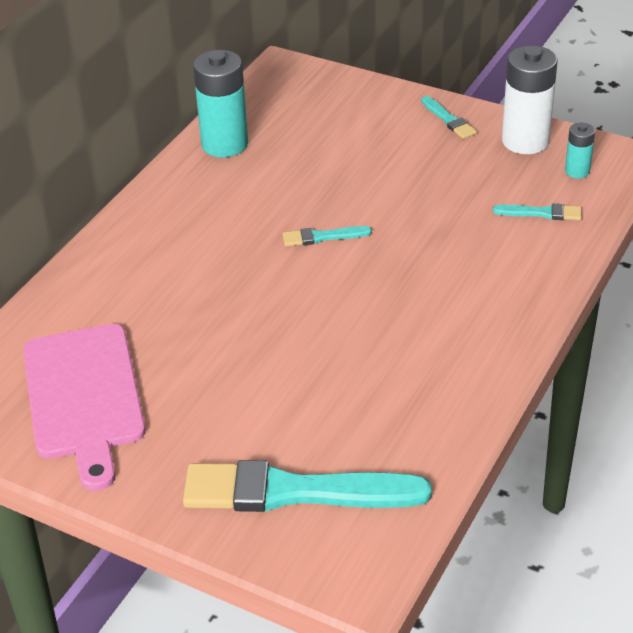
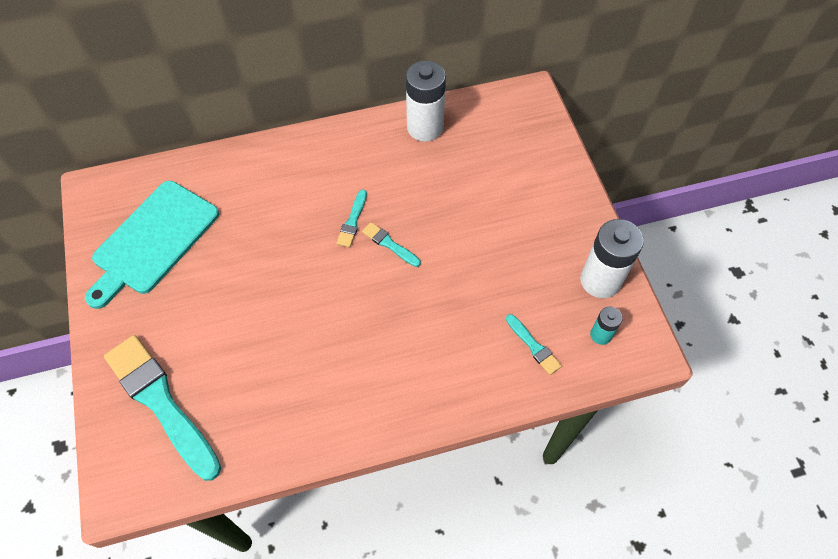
camera: 45 degrees right, 20 degrees up
pink cutting board [23,324,146,491] -> turquoise cutting board [85,181,219,309]
turquoise battery [193,50,248,157] -> white battery [406,60,446,142]
turquoise brush [421,96,477,139] -> turquoise brush moved to [336,189,367,247]

